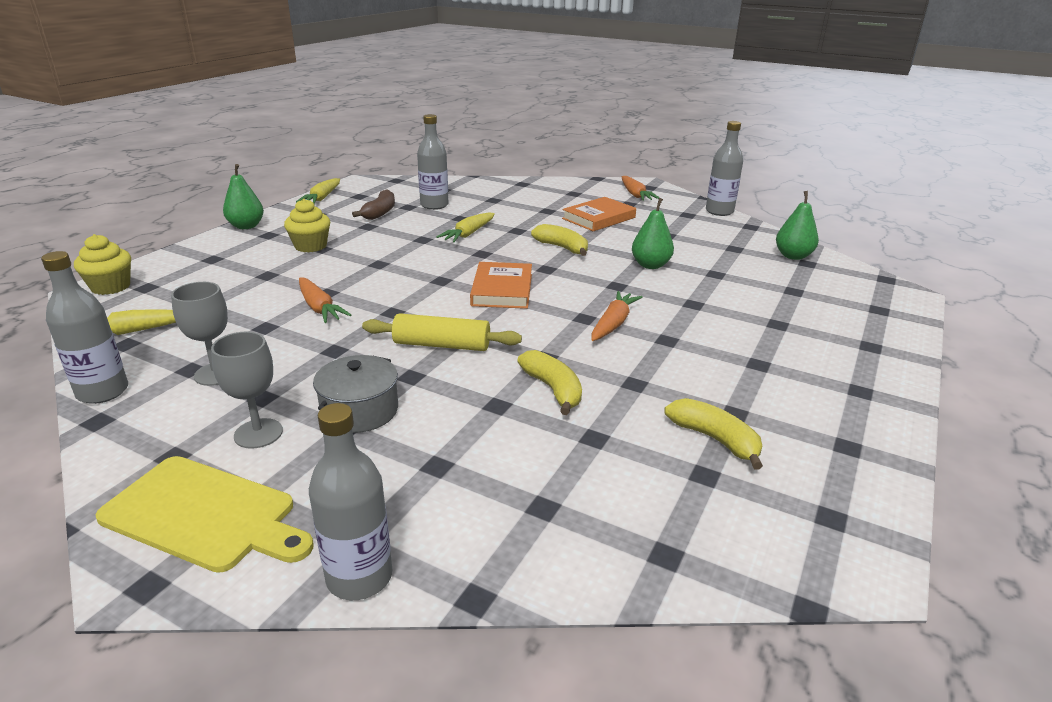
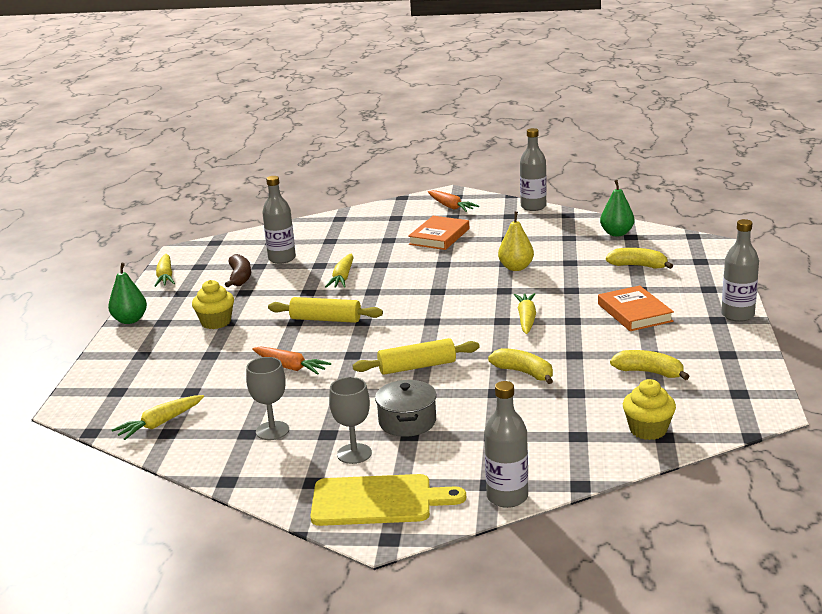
camera: 20 degrees left, 5 degrees down
grey bottle [41,251,128,404] -> grey bottle moved to [721,219,759,322]
yellow cupcake [74,234,131,295] -> yellow cupcake moved to [623,379,676,440]
orange book [470,262,532,309] -> orange book moved to [598,286,674,331]
yellow banana [531,224,588,256] -> yellow banana moved to [606,248,673,269]
orange carrot [591,291,643,341] -> yellow carrot [514,293,536,334]
green pear [632,198,674,269] -> yellow pear [498,212,534,271]
none -> yellow rolling pin [268,297,383,323]

